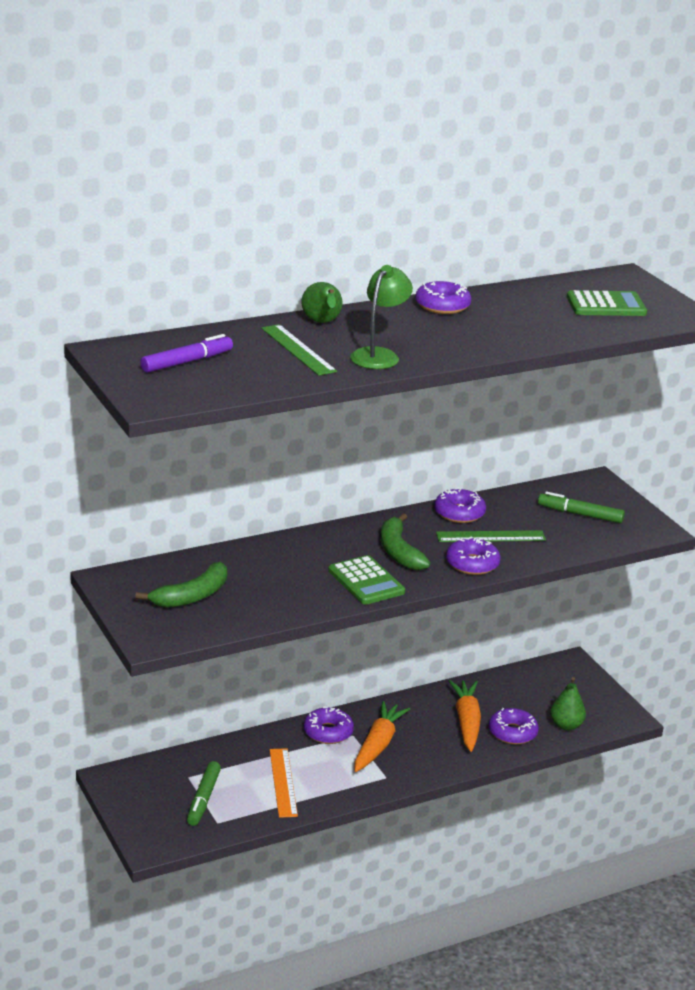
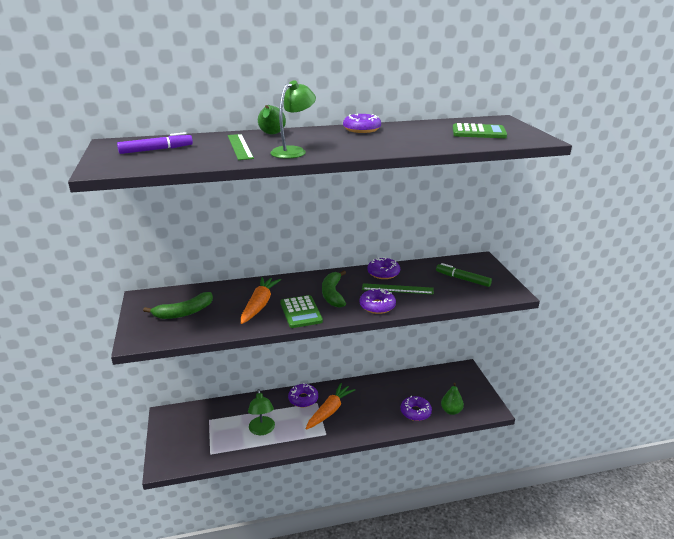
camera: 15 degrees right, 0 degrees up
green marker [187,761,221,826] -> none
orange ruler [270,748,298,818] -> green lamp [248,389,275,435]
orange carrot [449,680,481,752] -> orange carrot moved to [241,277,281,324]

